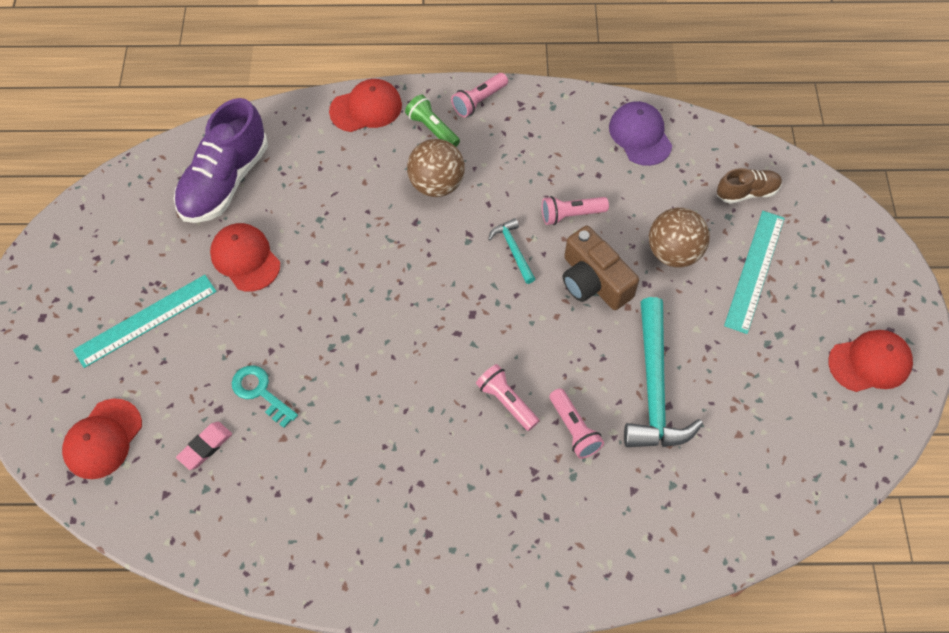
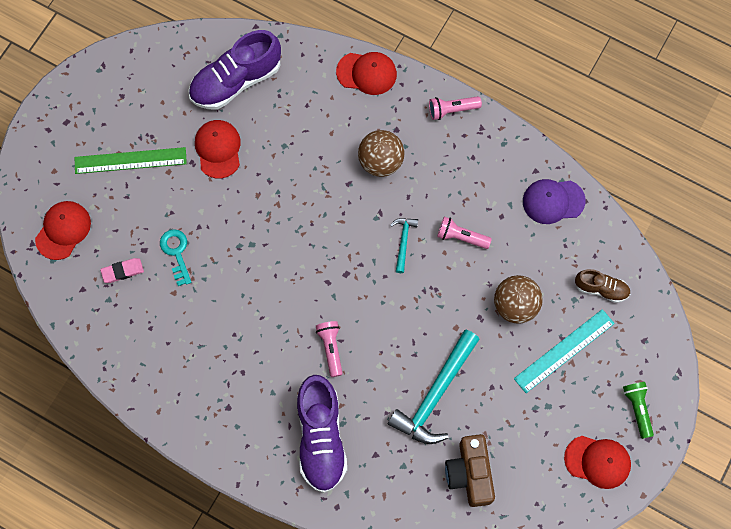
camera: 30 degrees right, 10 degrees up
red cap [62,399,142,479] -> red cap turned 150 degrees clockwise [35,201,91,260]
turquoise ruler [73,275,217,368] -> green ruler [75,147,187,174]
green flashlight [405,95,460,147] -> green flashlight moved to [623,382,654,439]
pink flashlight [549,388,604,459] -> none
brown camera [563,225,639,310] -> brown camera moved to [445,434,495,507]
purple cap [609,101,672,166] -> purple cap turned 105 degrees counterclockwise [523,179,586,224]
none -> purple shoe [297,375,347,493]

